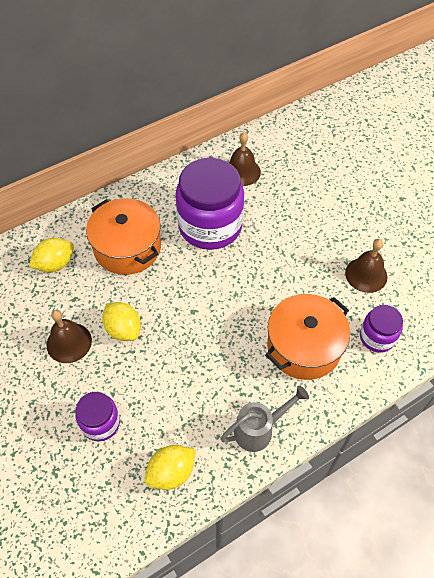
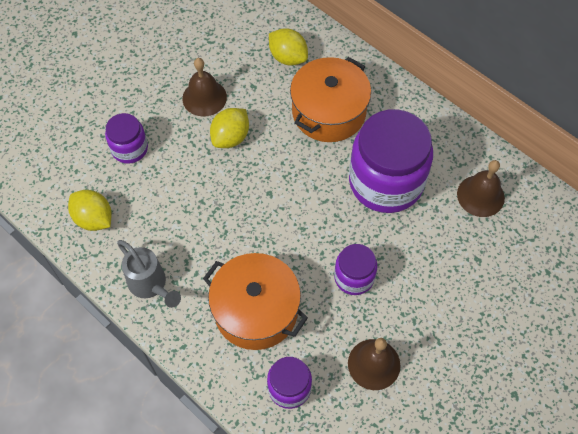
camera: 75 degrees right, 5 degrees up
none -> purple jar [334,244,377,295]

